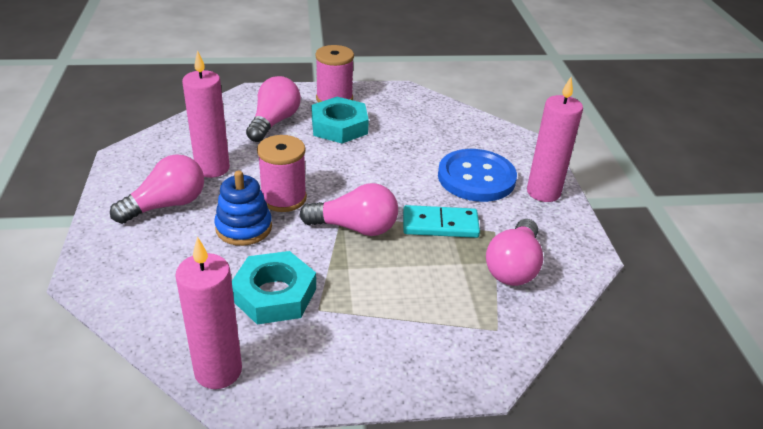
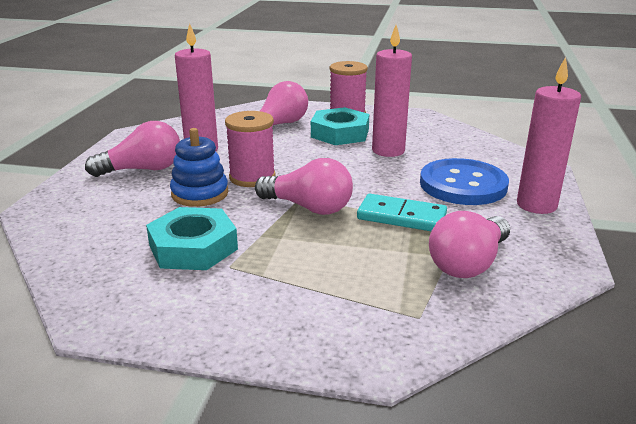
camera: 20 degrees right, 10 degrees down
pink candle [175,237,242,389] -> pink candle moved to [372,25,412,157]

